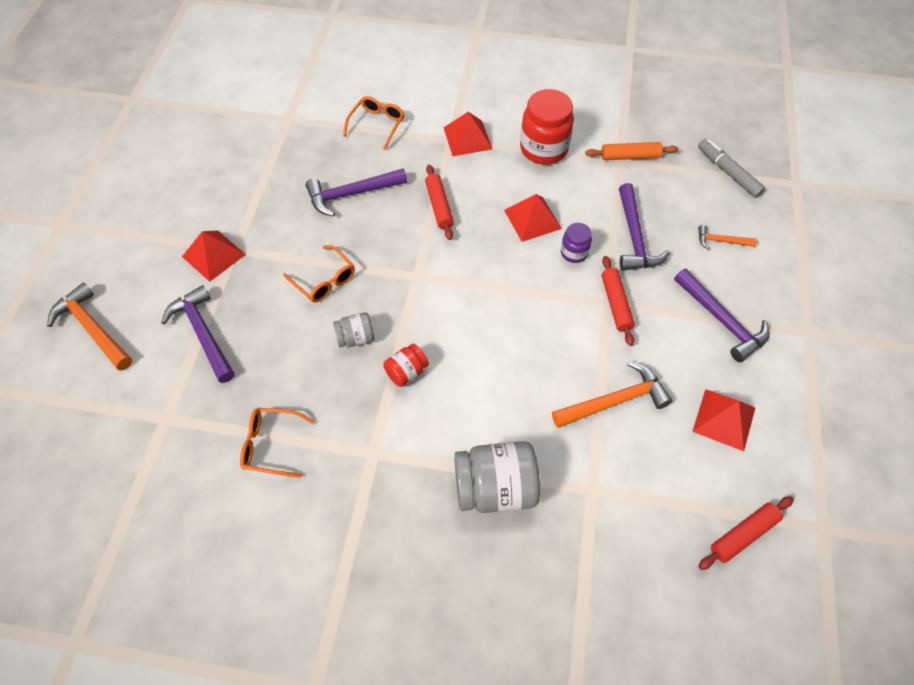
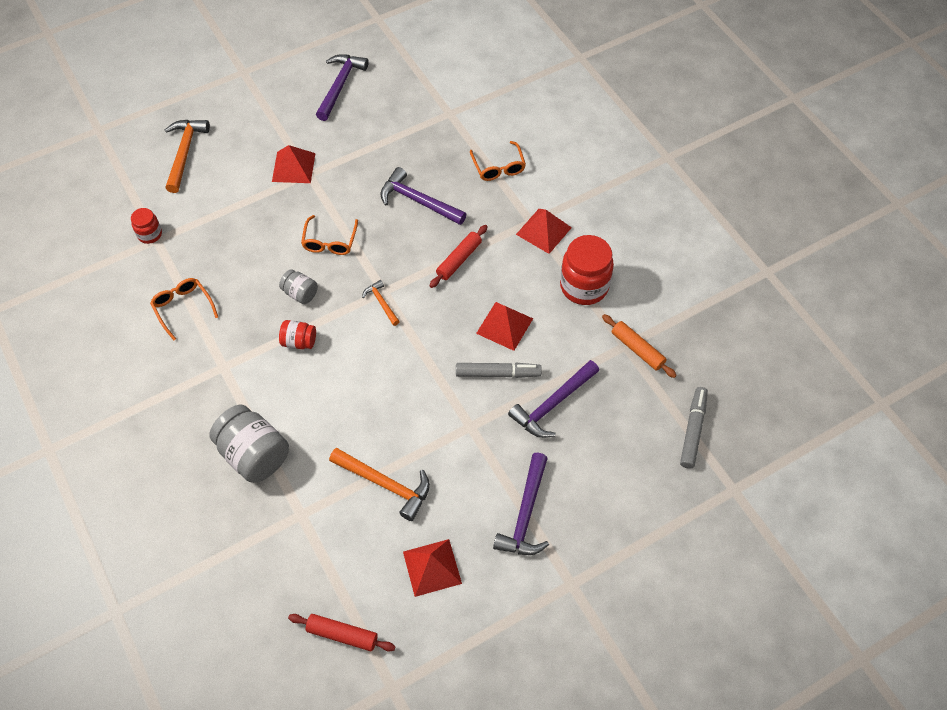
camera: 50 degrees right, 0 degrees up
purple hammer [161,285,235,383] -> purple hammer moved to [316,54,369,121]
orange glasses [343,96,404,150] -> orange glasses turned 90 degrees clockwise [470,141,526,181]
purple jar [561,223,592,263] -> grey marker [456,363,542,378]
red rolling pin [602,256,635,346] -> none
orange hammer [698,225,757,249] -> orange hammer moved to [362,280,400,326]
none -> red jar [131,208,162,244]

